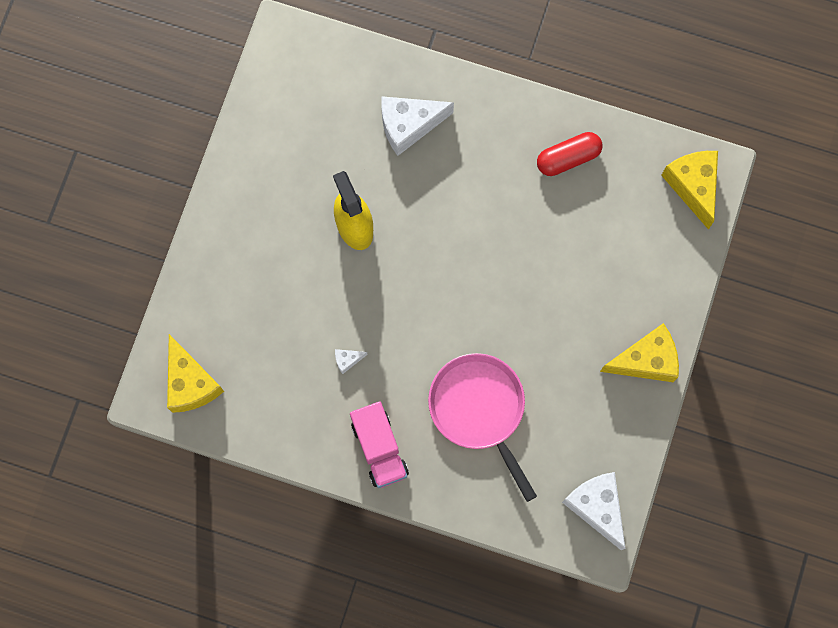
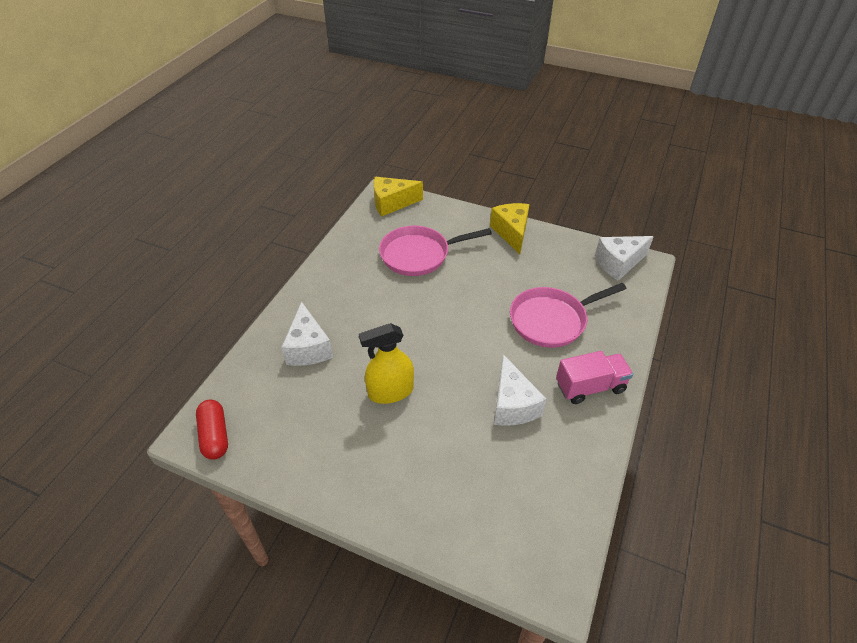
camera: 85 degrees left, 30 degrees down
yellow cheese [167,334,224,413] -> none
white cheese [335,349,368,374] -> white cheese [494,354,546,426], size x2.31
red capsule [537,132,602,176] -> red capsule moved to [196,400,228,460]
none -> pink pan [379,226,492,276]

